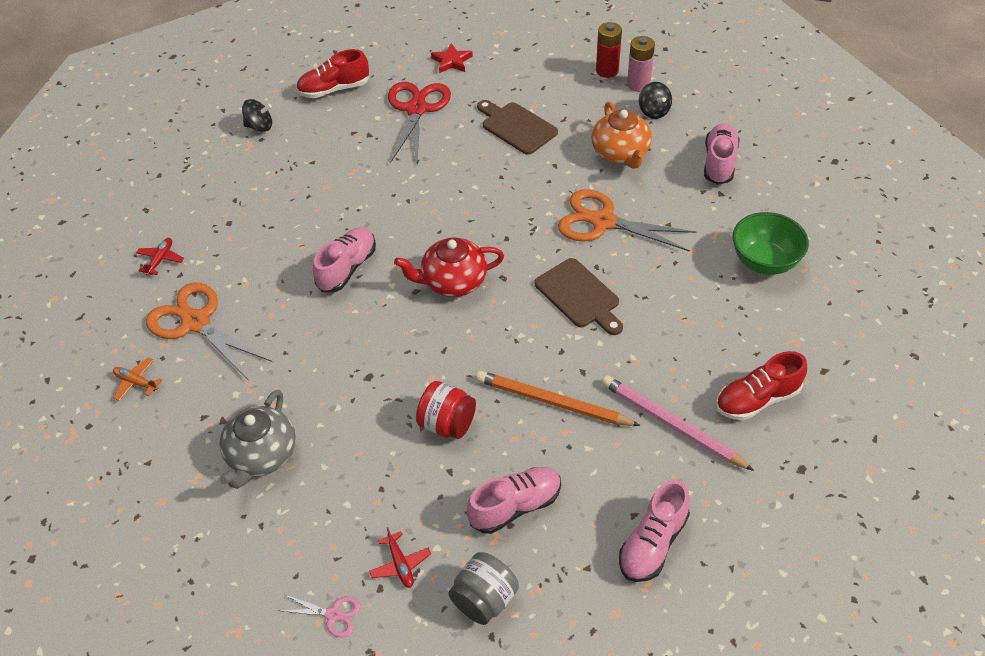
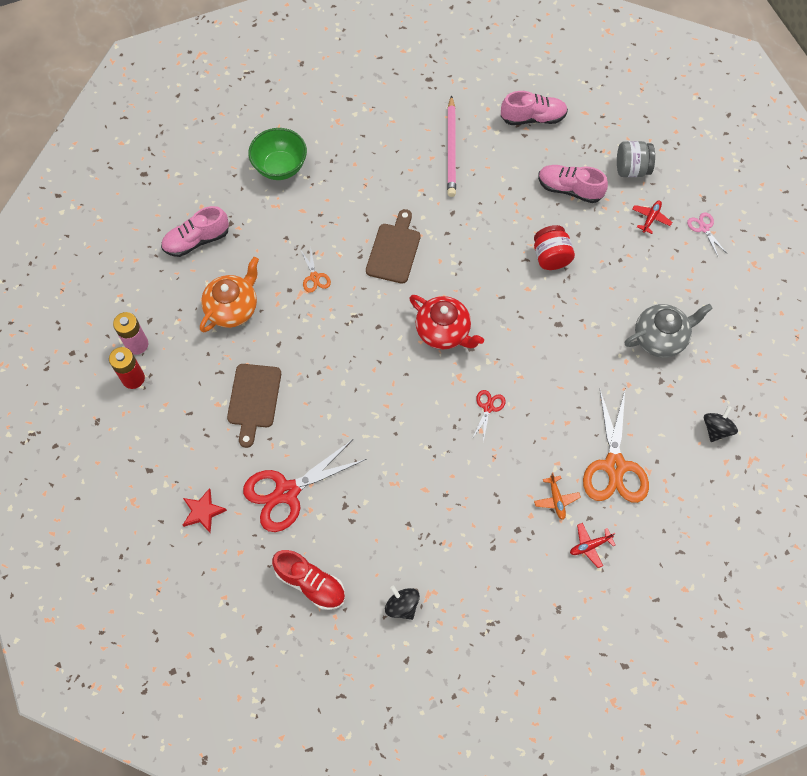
camera: 130 degrees left, 15 degrees up
orange plane [113,357,162,401] -> orange plane moved to [534,473,581,520]
pink shoe [313,227,376,292] -> red scissors [472,390,506,442]
orange pencil [476,371,641,426] -> none
orange scissors [558,189,696,252] -> orange scissors [300,246,331,293], size x0.46
black spinning top [639,82,672,119] -> black spinning top moved to [704,406,738,442]
red shoe [716,351,807,420] -> none

